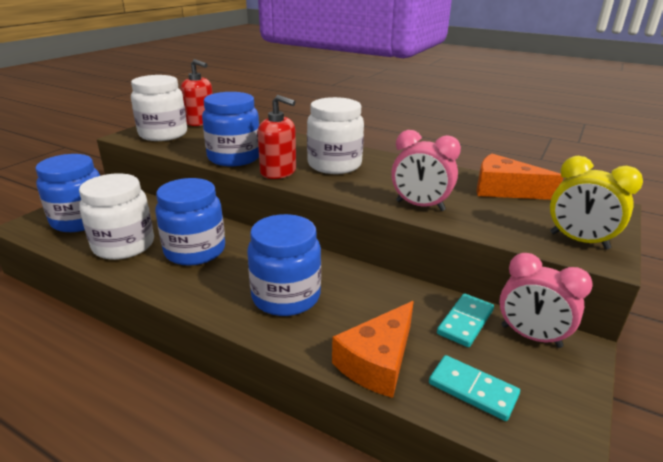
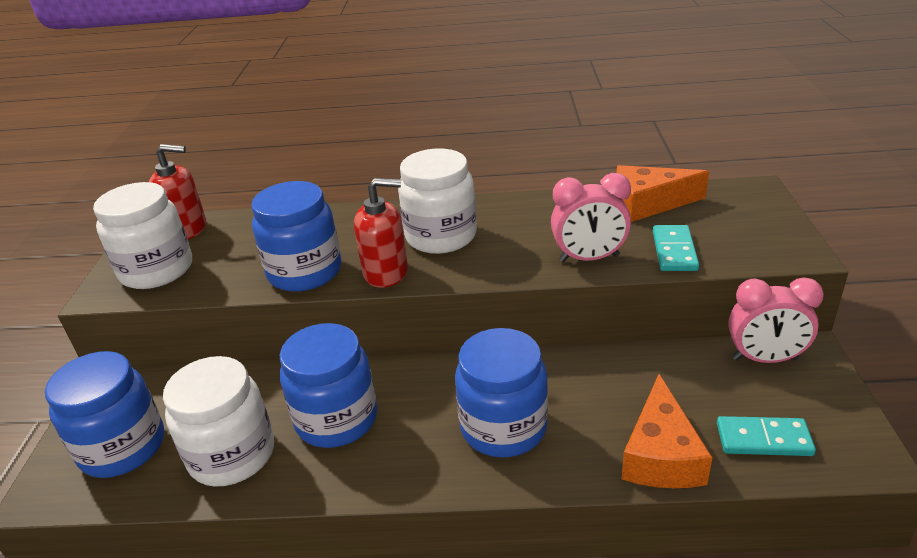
camera: 25 degrees left, 5 degrees up
turquoise domino [437,293,494,347] -> turquoise domino moved to [653,225,699,271]
yellow clock [550,156,643,250] -> none

